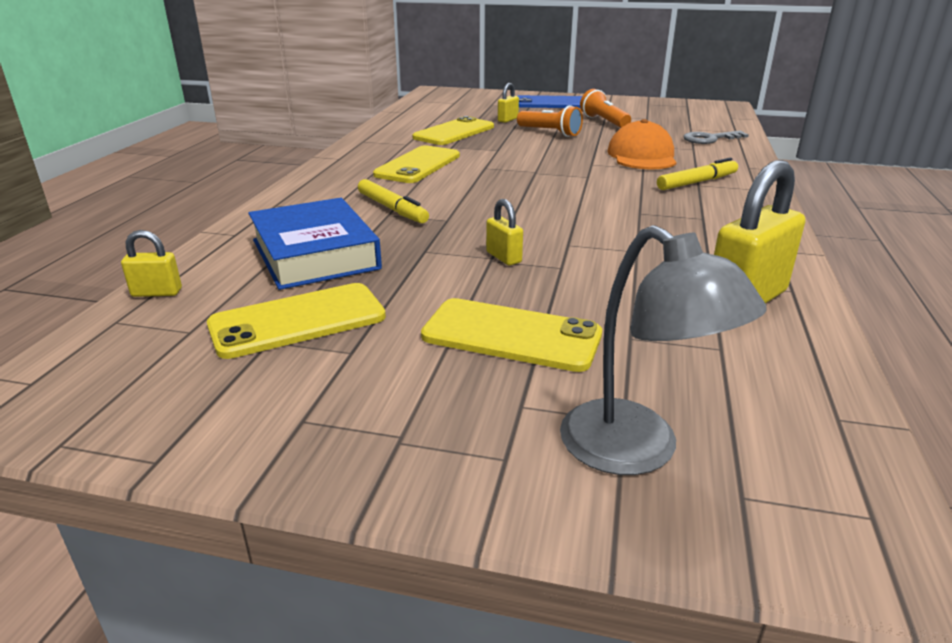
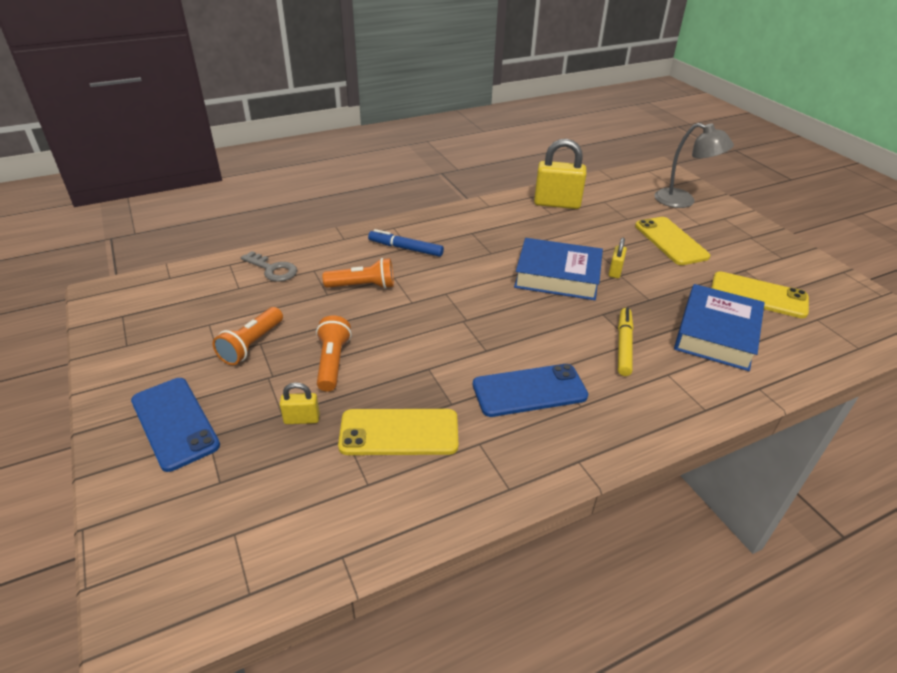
camera: 130 degrees left, 10 degrees up
yellow padlock [121,230,182,297] -> none
yellow phone [373,145,460,183] -> blue phone [473,364,588,417]
grey lamp [560,225,766,475] -> grey lamp turned 105 degrees clockwise [654,123,734,208]
orange cap [607,119,677,170] -> orange flashlight [323,258,394,289]
yellow marker [657,158,738,190] -> blue marker [368,229,444,257]
none -> blue book [514,238,603,300]

